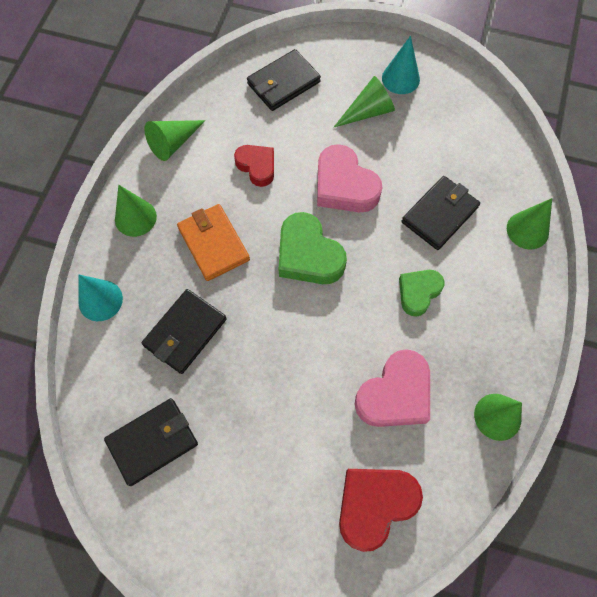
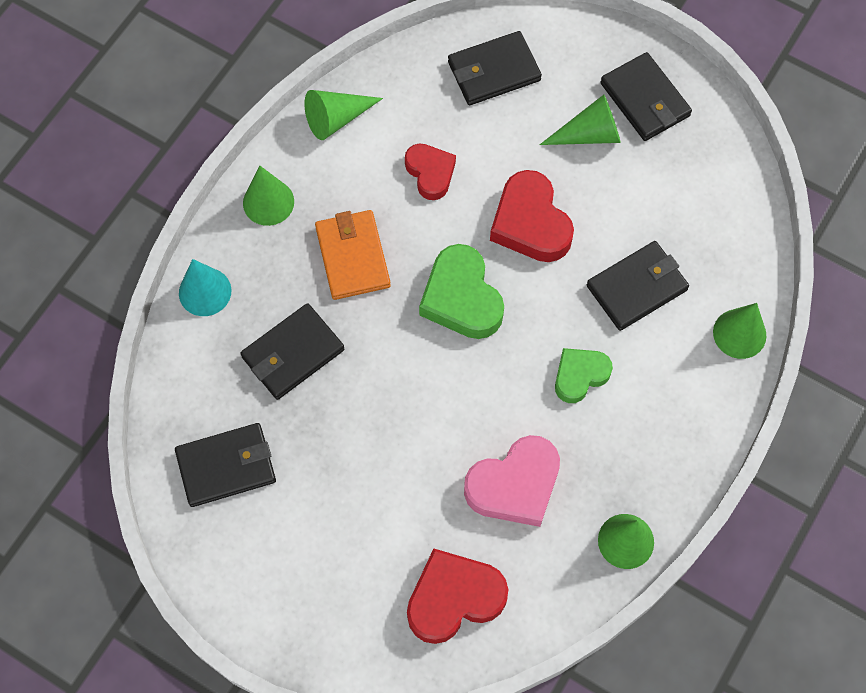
camera: 15 degrees right, 0 degrees up
pink heart [317,144,383,212] -> red heart [490,170,574,262]
turquoise cone [382,36,420,94] -> black wallet [600,52,692,141]

